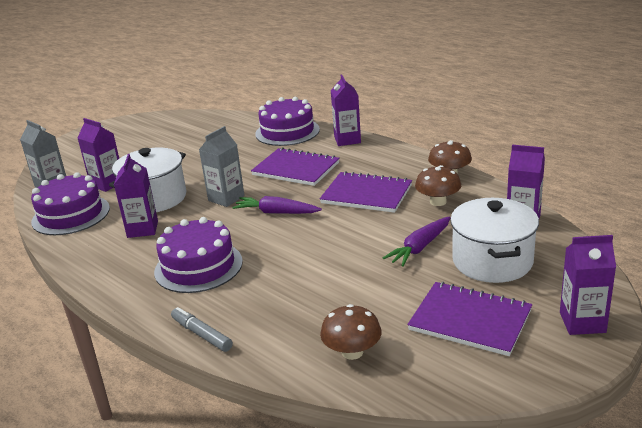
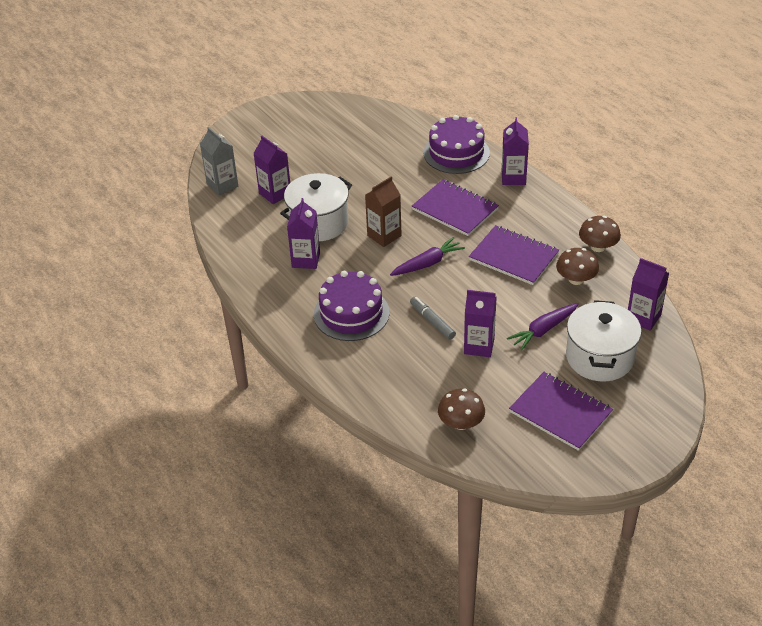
camera: 10 degrees right, 15 degrees up
purple cake [31,172,110,235] -> none
grey marker [171,307,233,352] -> grey marker moved to [410,297,456,340]
grey carton [199,126,245,207] -> brown carton [365,176,402,247]
purple carrot [232,196,322,214] -> purple carrot turned 120 degrees clockwise [390,237,465,276]
purple carton [560,235,616,335] -> purple carton moved to [464,290,497,357]

